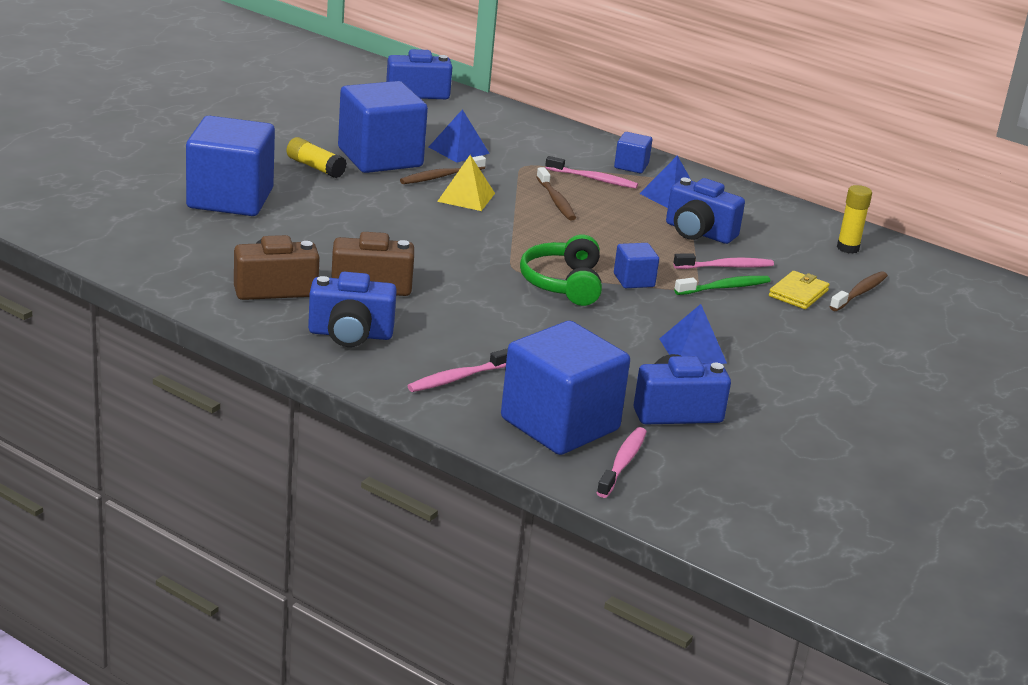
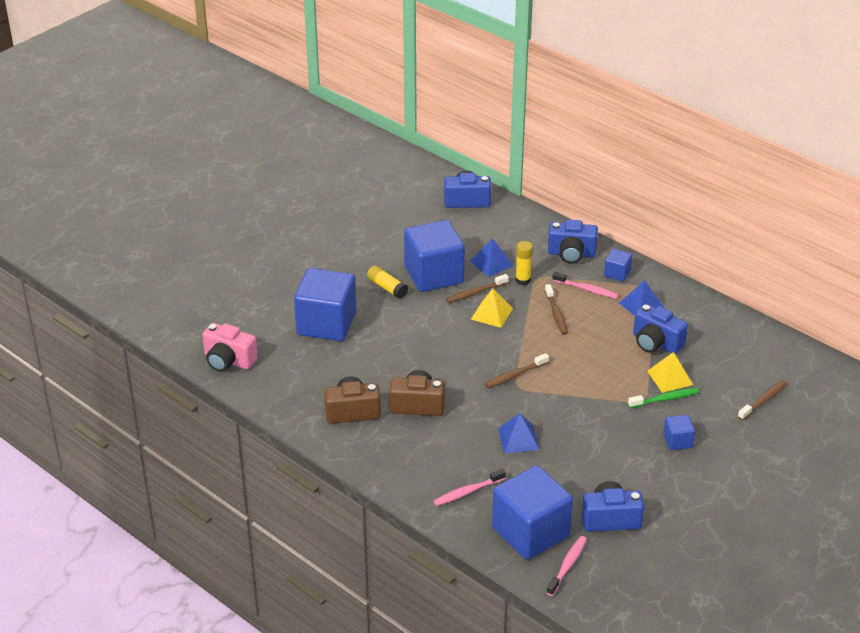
camera: 10 degrees right, 10 degrees up
blue camera [308,272,397,347] -> blue camera moved to [548,220,598,264]
green headphones [520,234,602,306] -> none
blue cube [614,243,659,288] -> blue cube moved to [663,415,695,450]
blue pyramid [659,304,727,364] -> blue pyramid moved to [498,413,539,453]
pink toothbrush [673,253,774,269] -> yellow pyramid [647,352,693,393]
yellow wallet [769,271,830,309] -> none
yellow glue stick [837,185,872,254] -> yellow glue stick moved to [515,241,533,285]
none -> pink camera [203,323,258,372]
none -> brown toothbrush [485,353,549,388]

